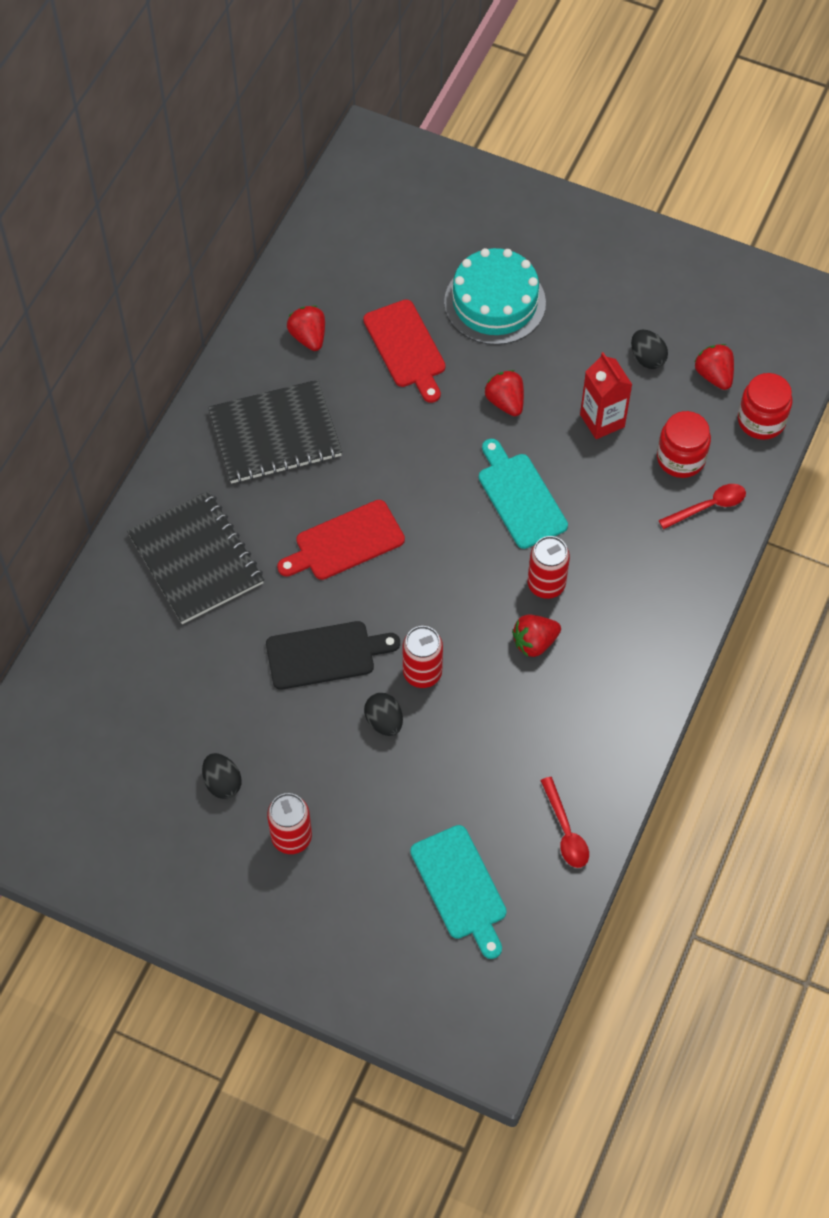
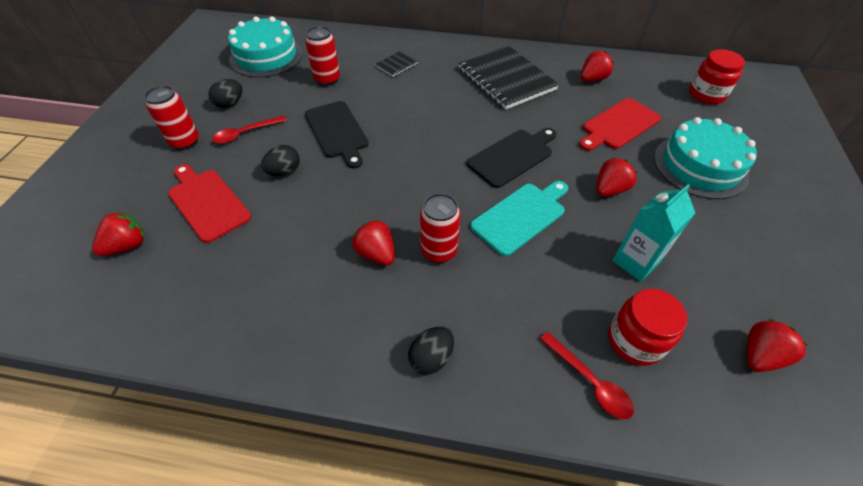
camera: 75 degrees right, 10 degrees down
black notebook [127,491,264,624] -> black notebook [375,51,418,77], size x0.43
red cutting board [277,500,405,580] -> red cutting board moved to [168,164,251,243]
red can [403,626,443,688] -> red can moved to [305,26,340,86]
turquoise cutting board [410,825,507,959] -> red strawberry [92,212,144,256]
red spoon [540,777,589,868] -> red spoon moved to [212,115,287,144]
red carton [580,352,632,439] -> turquoise carton [612,184,695,282]
black egg [631,330,668,369] -> black egg moved to [408,327,454,375]
red jar [738,373,793,440] -> red jar moved to [689,49,745,104]
none -> turquoise cake [228,16,303,77]
none -> black cutting board [467,128,557,188]

